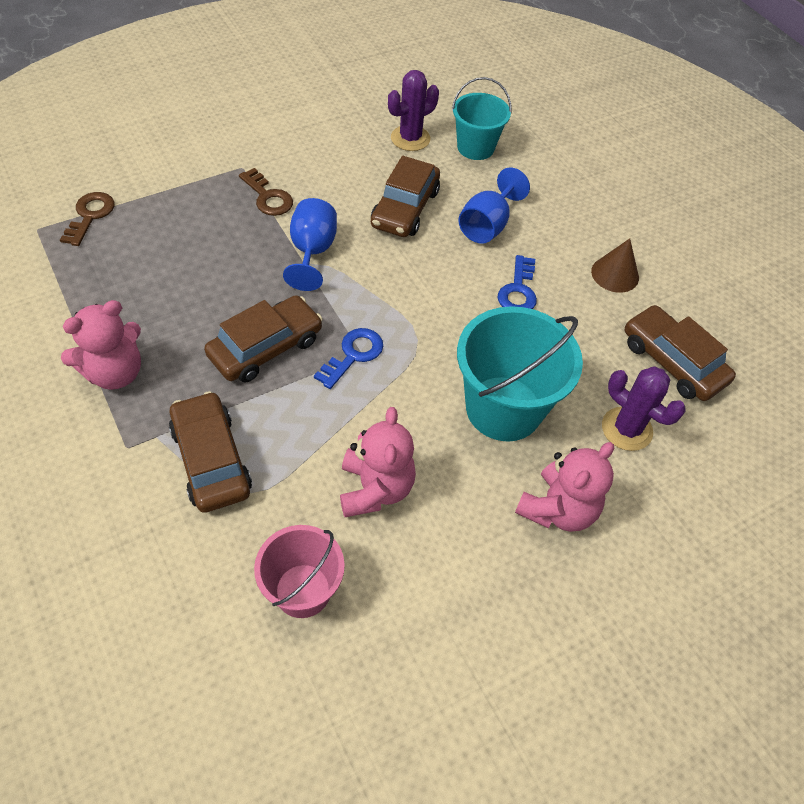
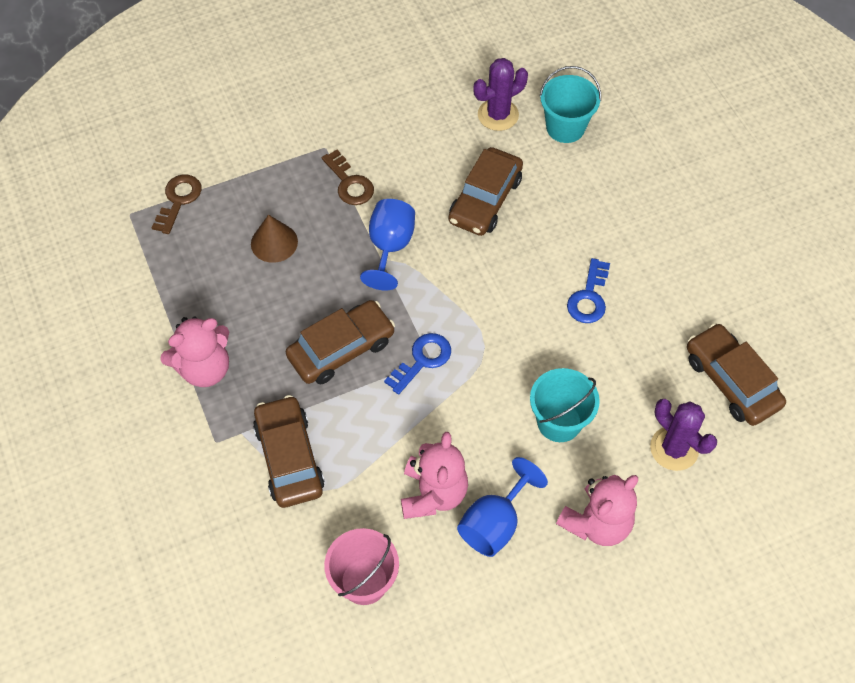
camera: 10 degrees right, 5 degrees up
turquoise bucket [457,306,583,441] -> turquoise bucket [530,368,600,442], size x0.62
blue goblet [458,168,530,244] -> blue goblet moved to [457,457,548,557]
brown cone [591,239,639,293] -> brown cone moved to [251,215,298,263]

